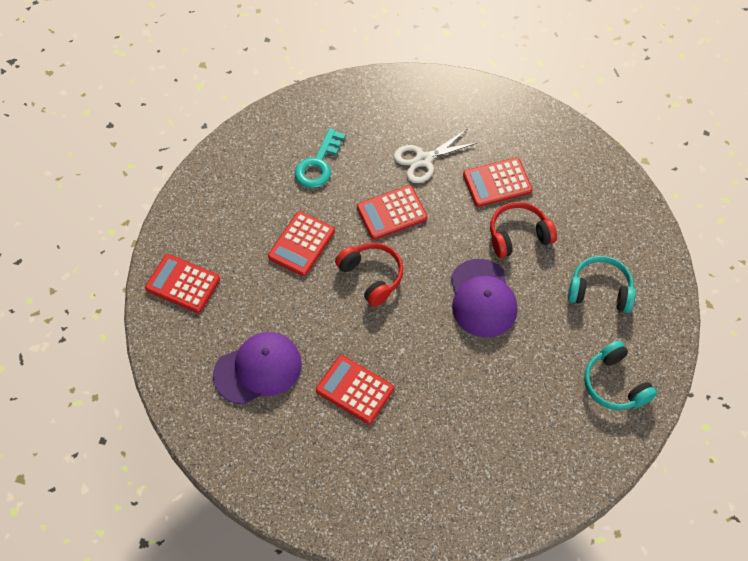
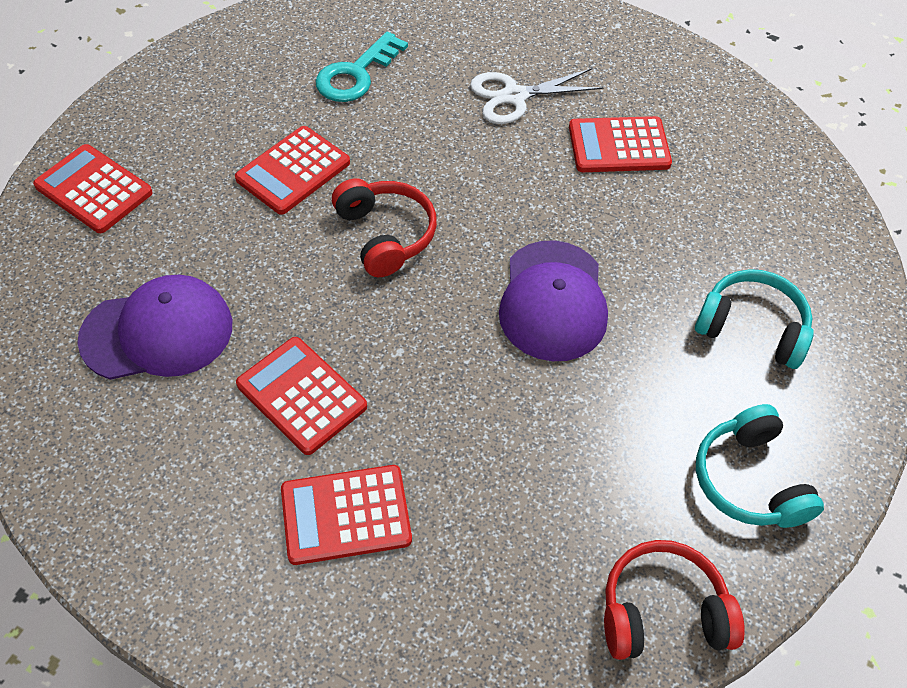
camera: 10 degrees right, 5 degrees down
red calculator [357,185,428,240] -> red calculator moved to [281,465,412,565]
red headphones [490,202,557,258] -> red headphones moved to [604,540,745,660]

